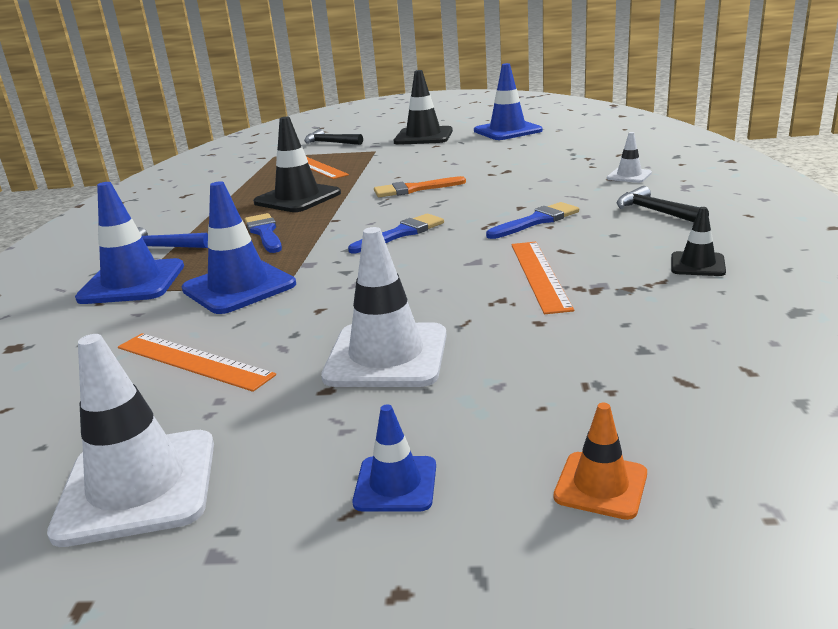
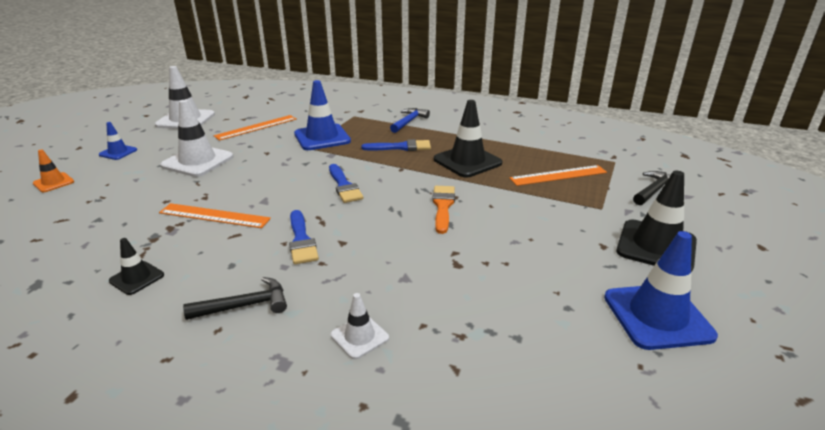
camera: 105 degrees right, 5 degrees up
blue traffic cone [75,182,184,304] -> none

